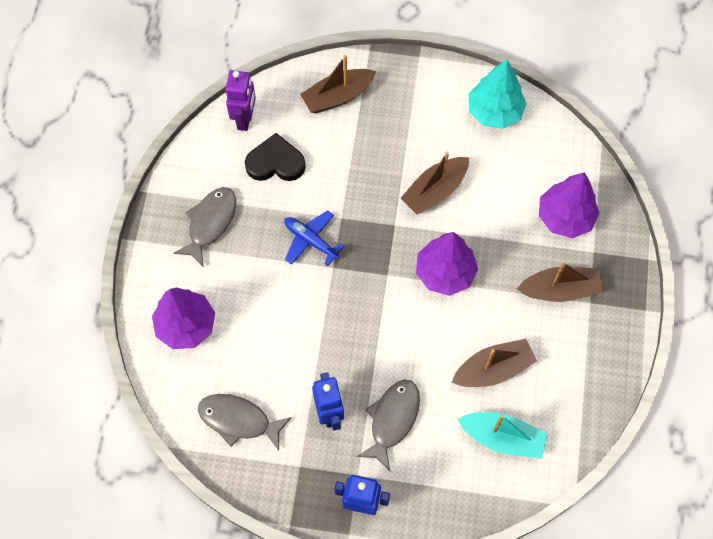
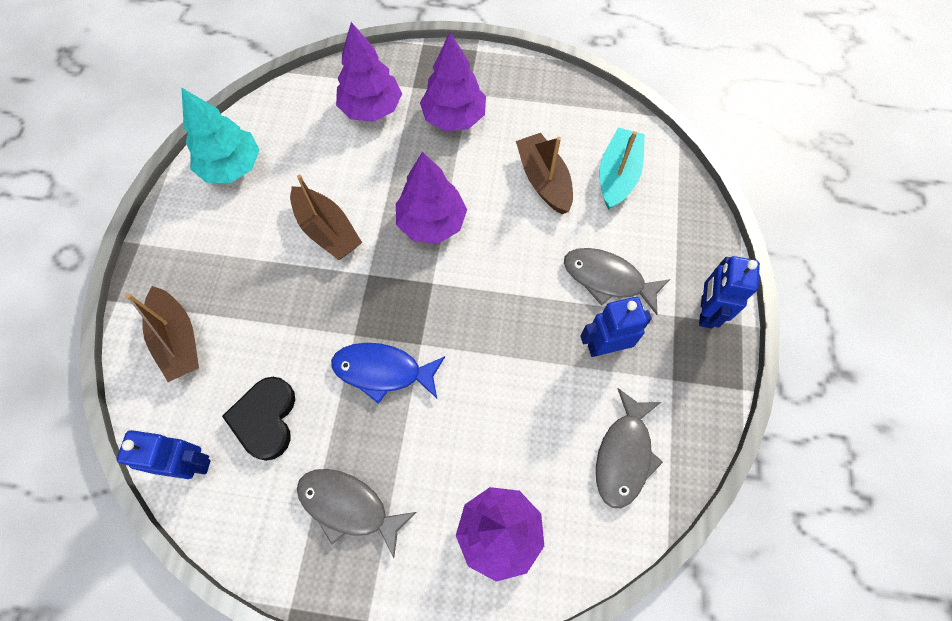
camera: 90 degrees left, 0 degrees up
purple robot [226,70,256,131] -> blue robot [117,430,211,479]
blue plane [284,210,345,266] -> blue fish [331,343,445,404]
brown boat [517,262,604,302] -> purple tree [420,32,486,131]

